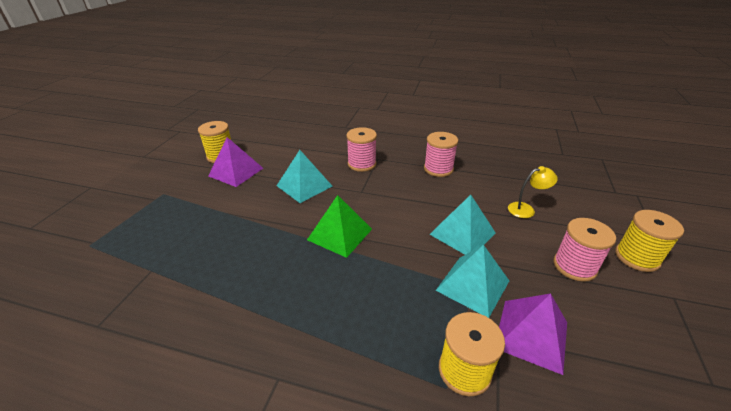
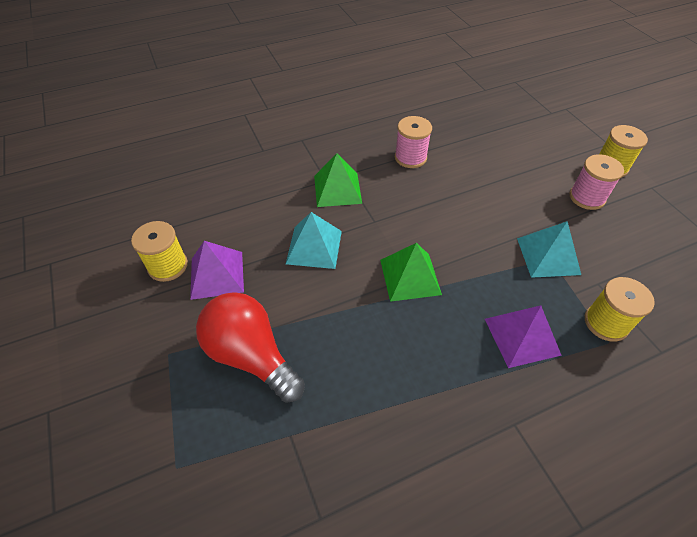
camera: 40 degrees left, 15 degrees up
pink spool [346,127,377,172] -> green pyramid [314,153,362,207]
turquoise pyramid [429,195,496,255] -> none
purple pyramid [499,294,567,375] -> purple pyramid moved to [485,305,562,368]
yellow lamp [508,166,558,218] -> none
none -> red light bulb [196,292,305,403]

